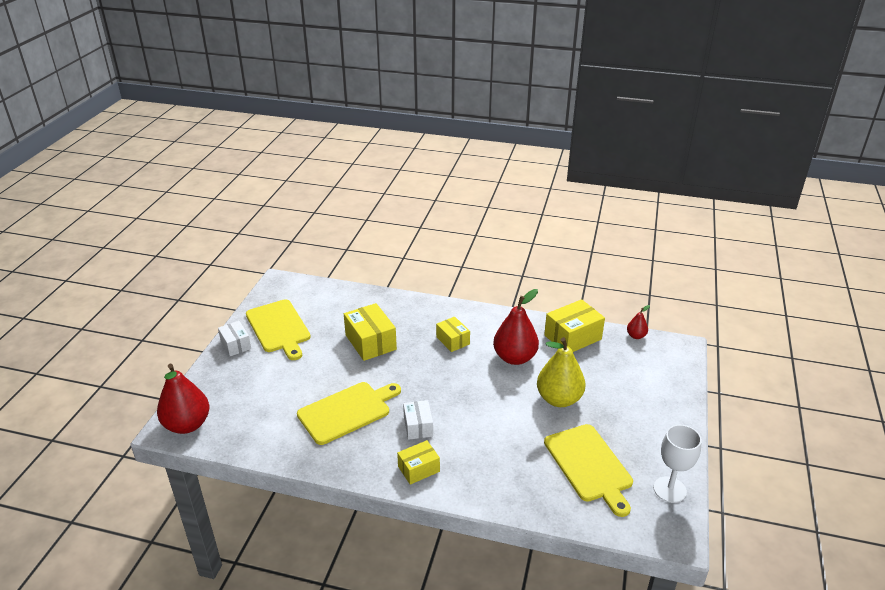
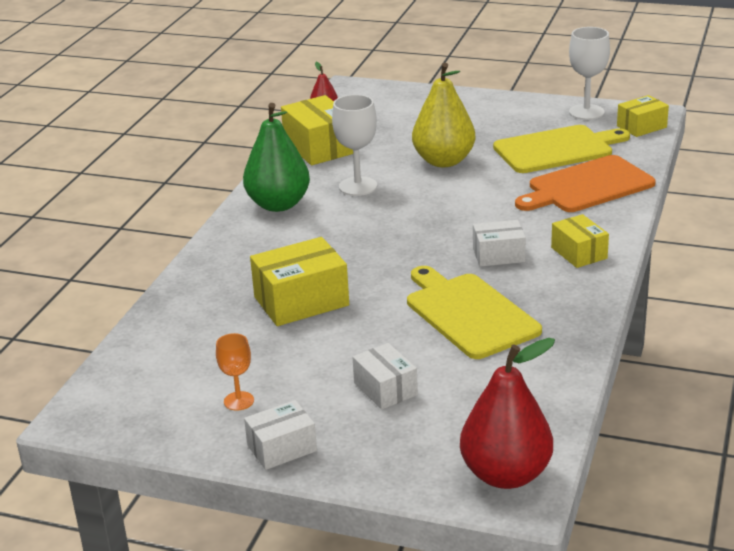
camera: 85 degrees left, 5 degrees down
yellow cutting board [246,299,311,360] -> orange goblet [216,333,254,411]
yellow box [436,317,470,352] -> yellow box moved to [617,95,669,137]
red pear [493,289,539,365] -> white goblet [332,94,377,196]
none -> green pear [243,103,310,212]
none -> white box [353,343,418,410]
none -> orange cutting board [515,155,656,212]

